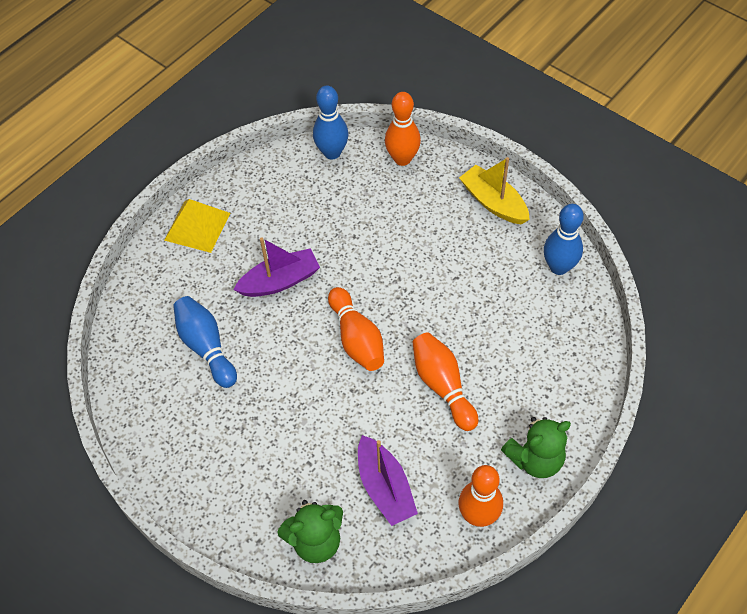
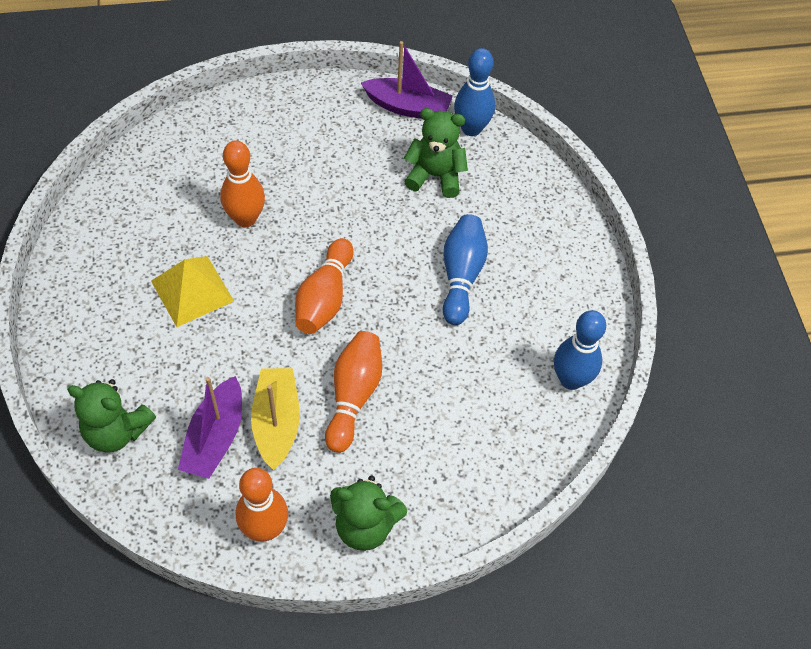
camera: 35 degrees right, 0 degrees up
yellow pyramid [164,199,230,253] -> yellow pyramid moved to [151,256,234,327]
blue bowling pin [173,296,237,388] -> blue bowling pin moved to [443,214,488,325]
purple boat [233,237,320,297] -> purple boat moved to [361,41,453,119]
orange bowling pin [385,92,421,166] -> orange bowling pin moved to [220,140,265,227]
yellow boat [459,157,530,225] -> yellow boat moved to [251,368,300,470]
none -> green teddy bear [404,108,468,198]

